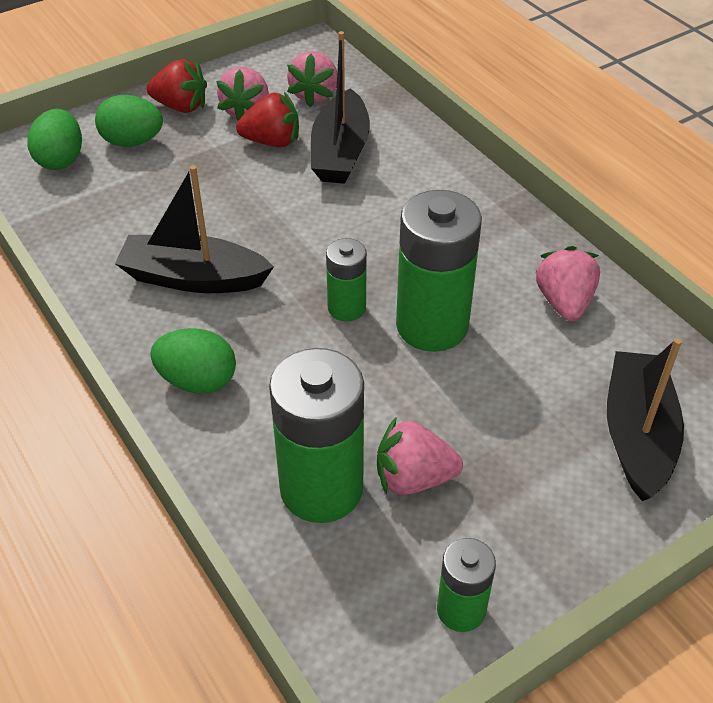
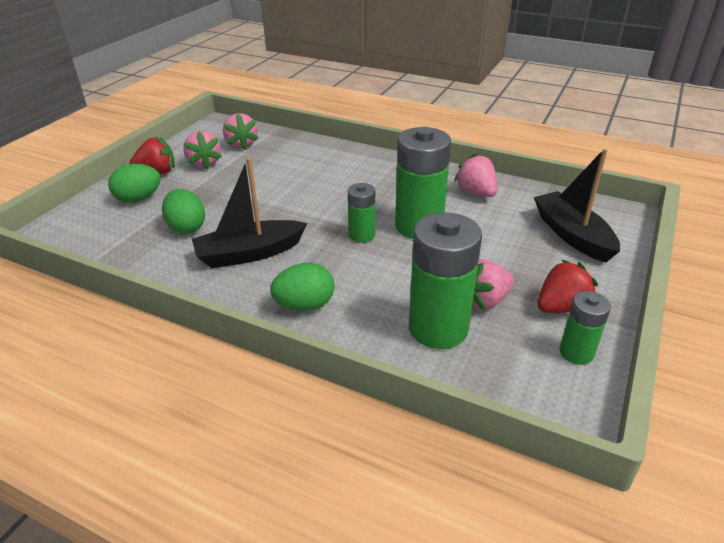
camera: 30 degrees left, 10 degrees down
green egg [27,109,82,170] -> green egg moved to [162,189,205,234]
red strawberry [236,92,299,147] -> red strawberry moved to [537,259,598,313]
black boat [311,31,370,184] -> none

